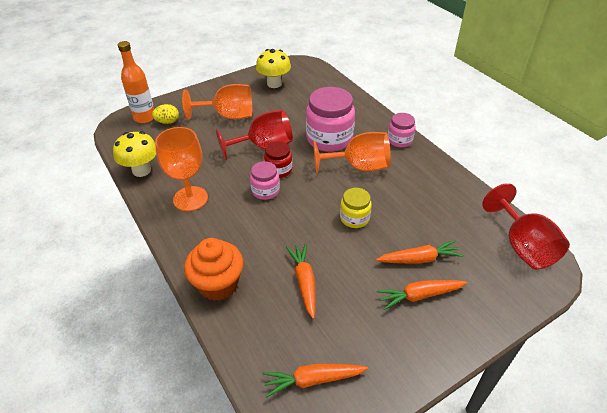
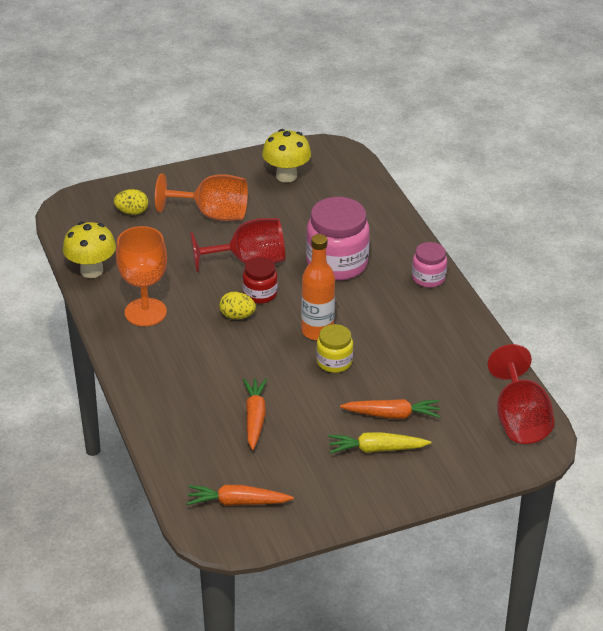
camera: 10 degrees right, 5 degrees down
orange bottle [118,41,154,123] -> orange bottle moved to [301,234,335,340]
orange cupcake [184,238,243,301] -> none
pink jar [250,161,280,200] -> yellow egg [219,292,256,319]
orange goblet [313,132,391,174] -> none
orange carrot [377,280,467,310] -> yellow carrot [328,432,431,454]

